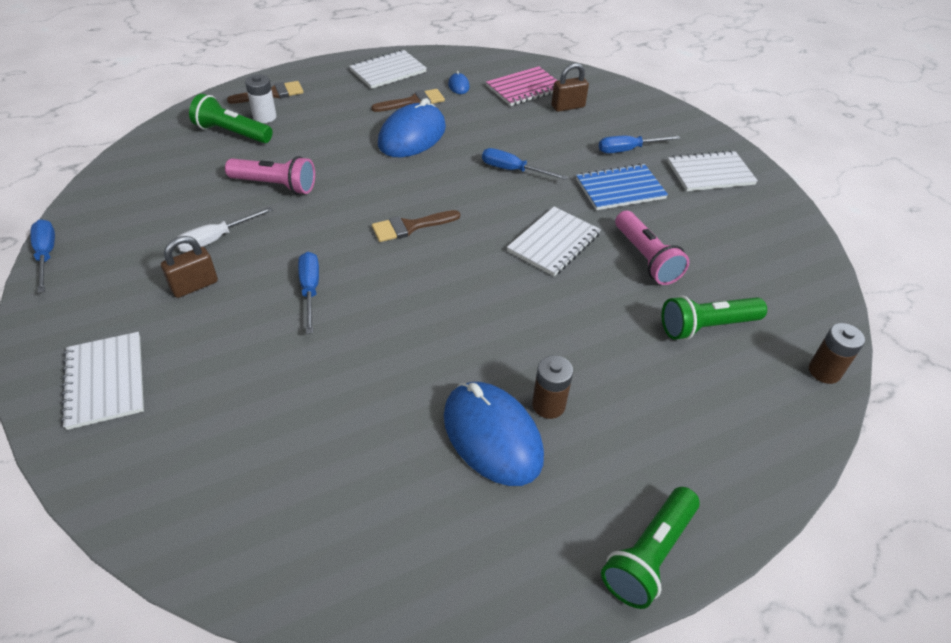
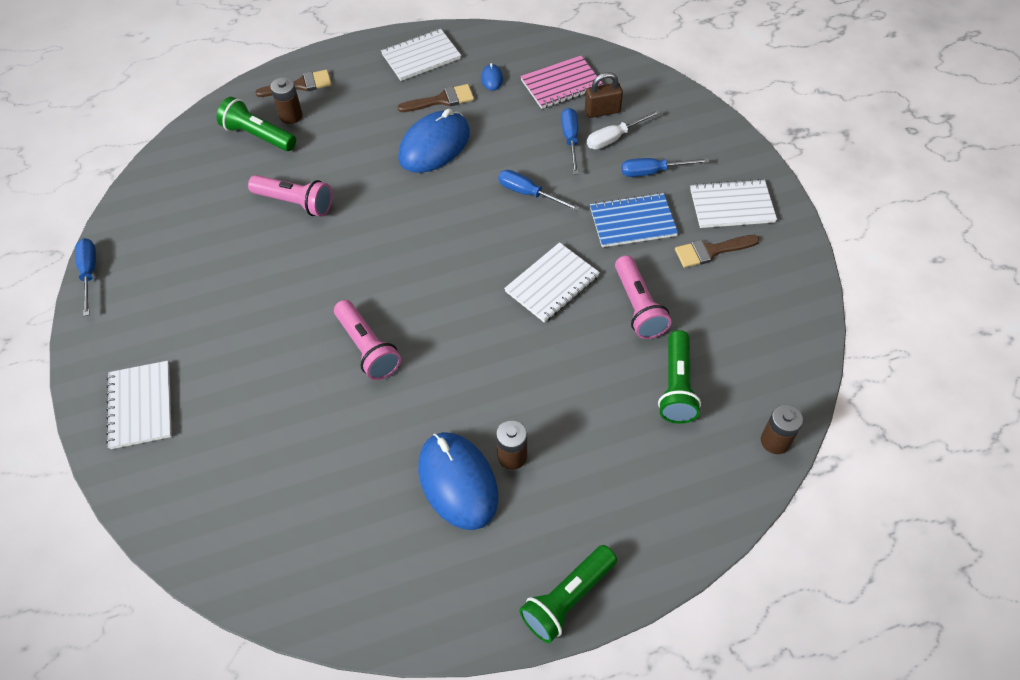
camera: 10 degrees right, 10 degrees up
brown padlock [161,236,218,298] -> none
white screwdriver [177,207,273,252] -> white screwdriver moved to [587,110,661,150]
white battery [245,75,276,123] -> brown battery [270,77,303,124]
blue screwdriver [298,252,319,334] -> blue screwdriver moved to [561,108,579,174]
brown brush [372,210,460,242] -> brown brush moved to [675,235,760,268]
green flashlight [662,295,767,340] -> green flashlight turned 75 degrees counterclockwise [658,330,701,424]
none -> pink flashlight [334,300,401,380]

